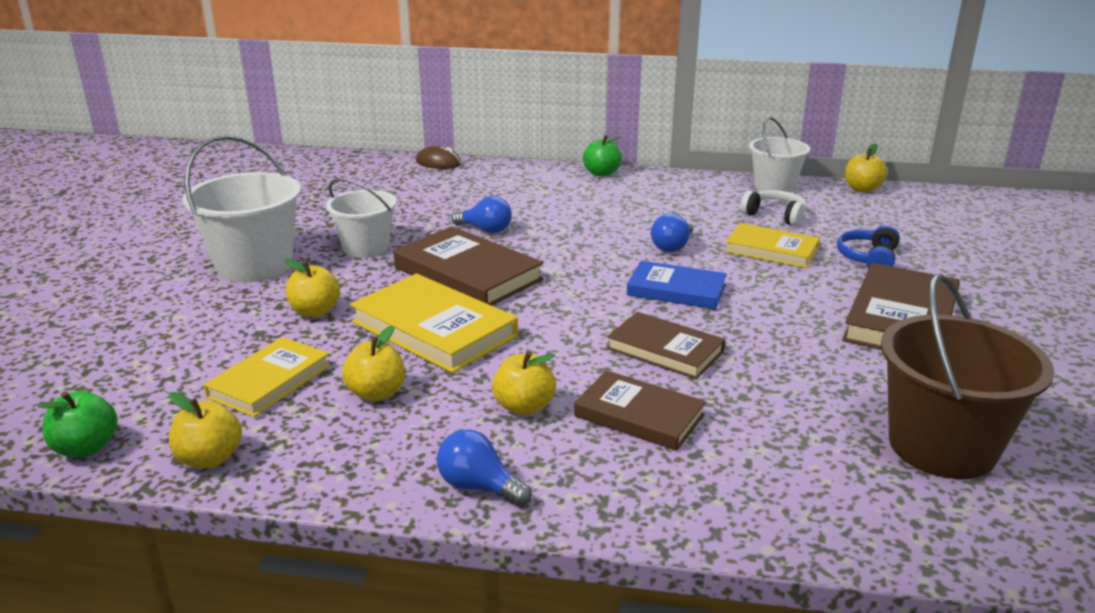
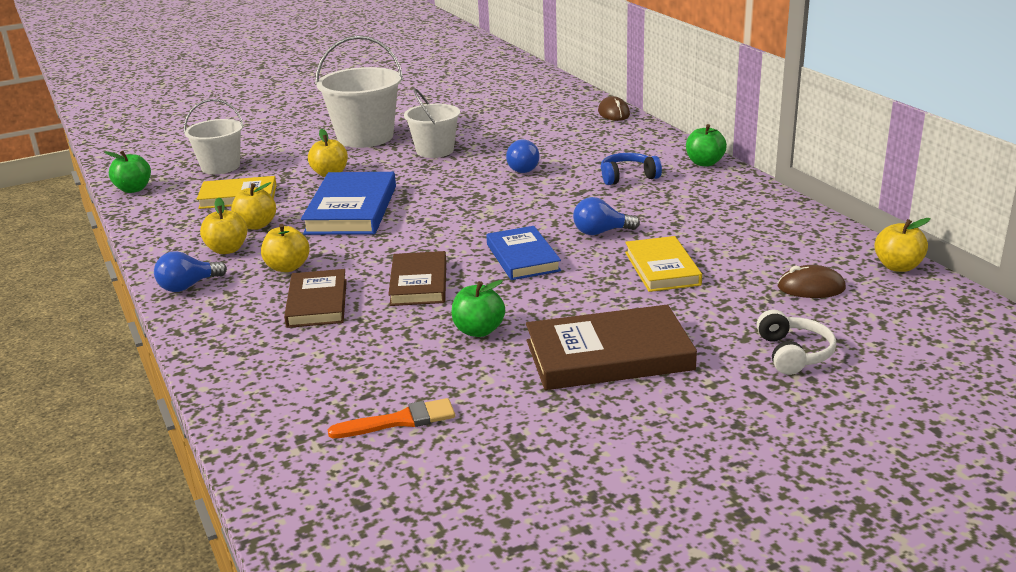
camera: 55 degrees right, 0 degrees up
yellow apple [169,392,242,468] -> yellow apple moved to [200,197,248,254]
yellow book [350,274,518,373] -> blue book [301,172,396,235]
brown book [393,226,543,306] -> none
blue light bulb [437,429,532,507] -> blue light bulb turned 120 degrees counterclockwise [154,251,227,292]
white headphones [740,190,806,226] -> white headphones moved to [757,309,836,375]
white bucket [749,117,810,193] -> white bucket moved to [184,99,244,174]
blue headphones [837,225,900,267] -> blue headphones moved to [601,153,662,185]
brown bucket [881,274,1054,479] -> orange brush [327,398,455,438]
none -> green apple [451,280,505,337]
none -> brown mouse [778,265,846,298]

